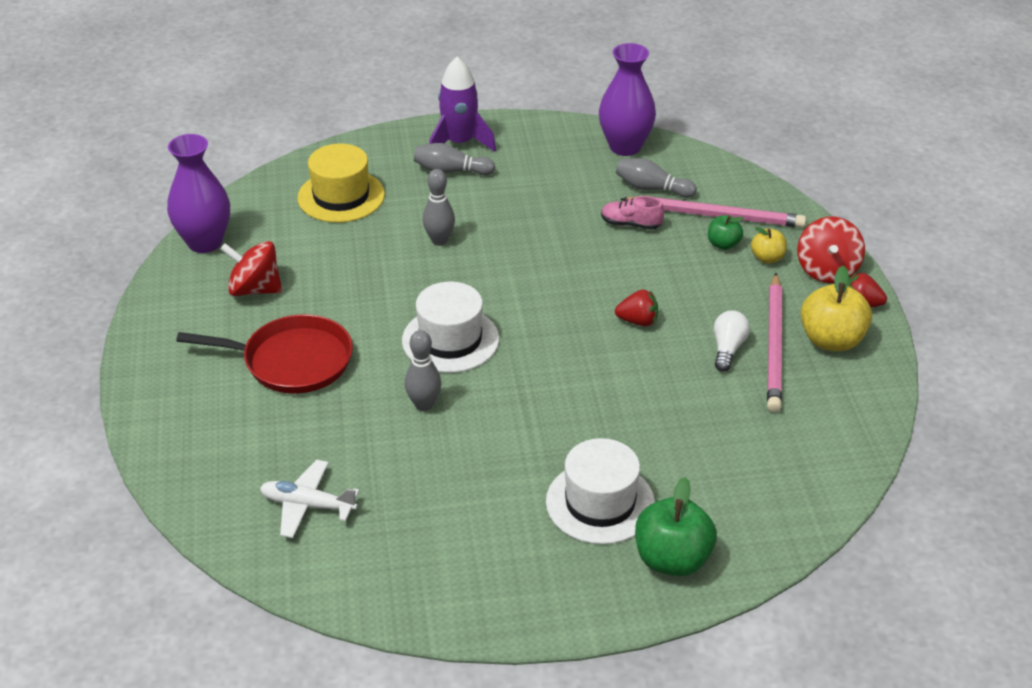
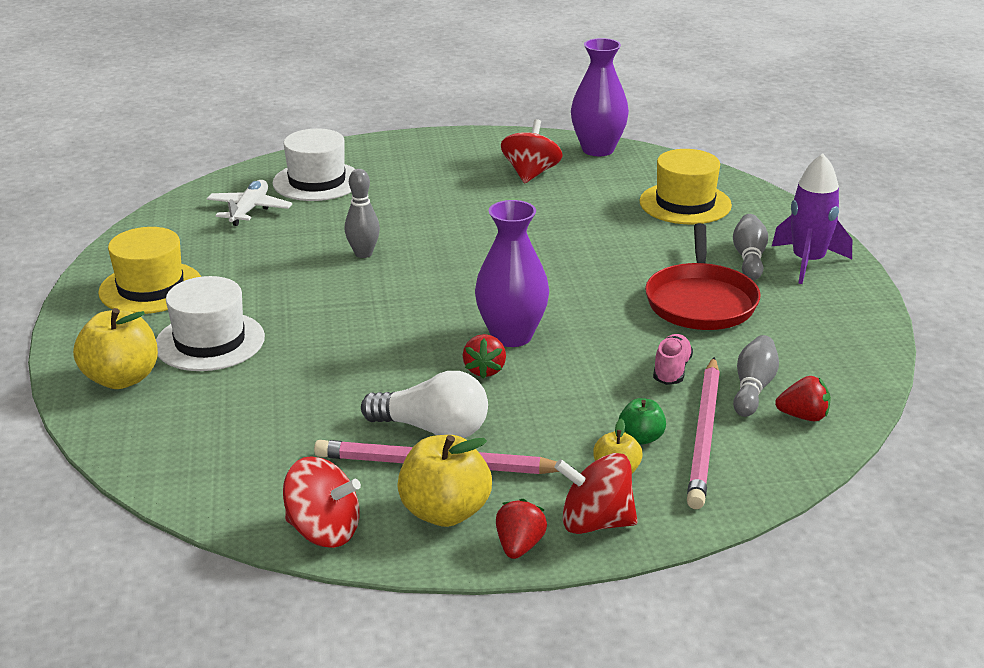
camera: 90 degrees right, 10 degrees down
red pan [176,314,353,394] -> red pan moved to [645,223,761,330]
white hat [402,282,499,373] -> white hat moved to [273,128,355,201]
grey bowling pin [423,169,455,246] -> none
purple vase [599,43,656,156] -> purple vase moved to [475,200,549,347]
green apple [635,477,717,576] -> yellow apple [73,308,158,389]
white light bulb [714,311,750,372] -> white light bulb [361,371,488,438], size x1.55
none -> yellow hat [98,227,201,314]
none -> red spinning top [283,456,361,548]
none -> red strawberry [775,376,831,421]

